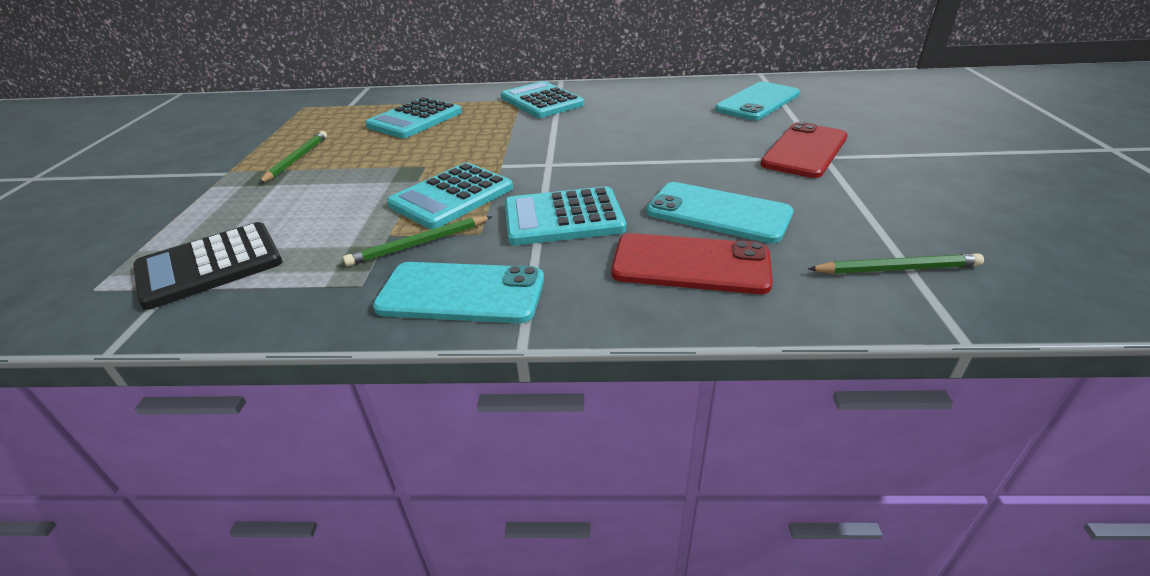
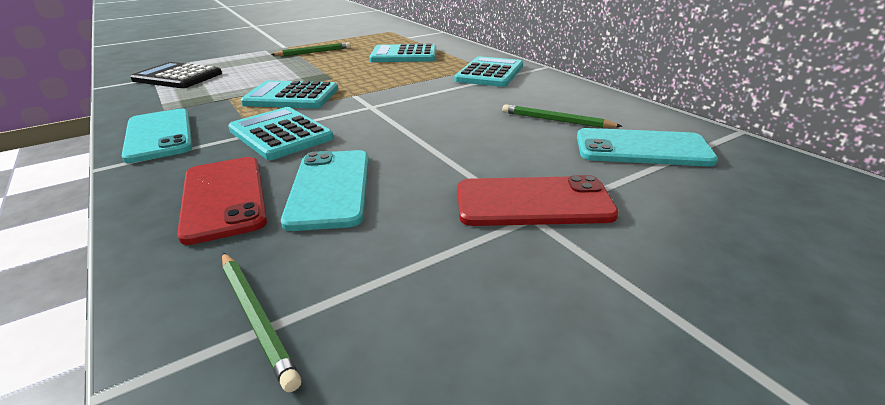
camera: 55 degrees right, 5 degrees down
green pencil [343,216,493,267] -> green pencil moved to [502,104,622,128]

